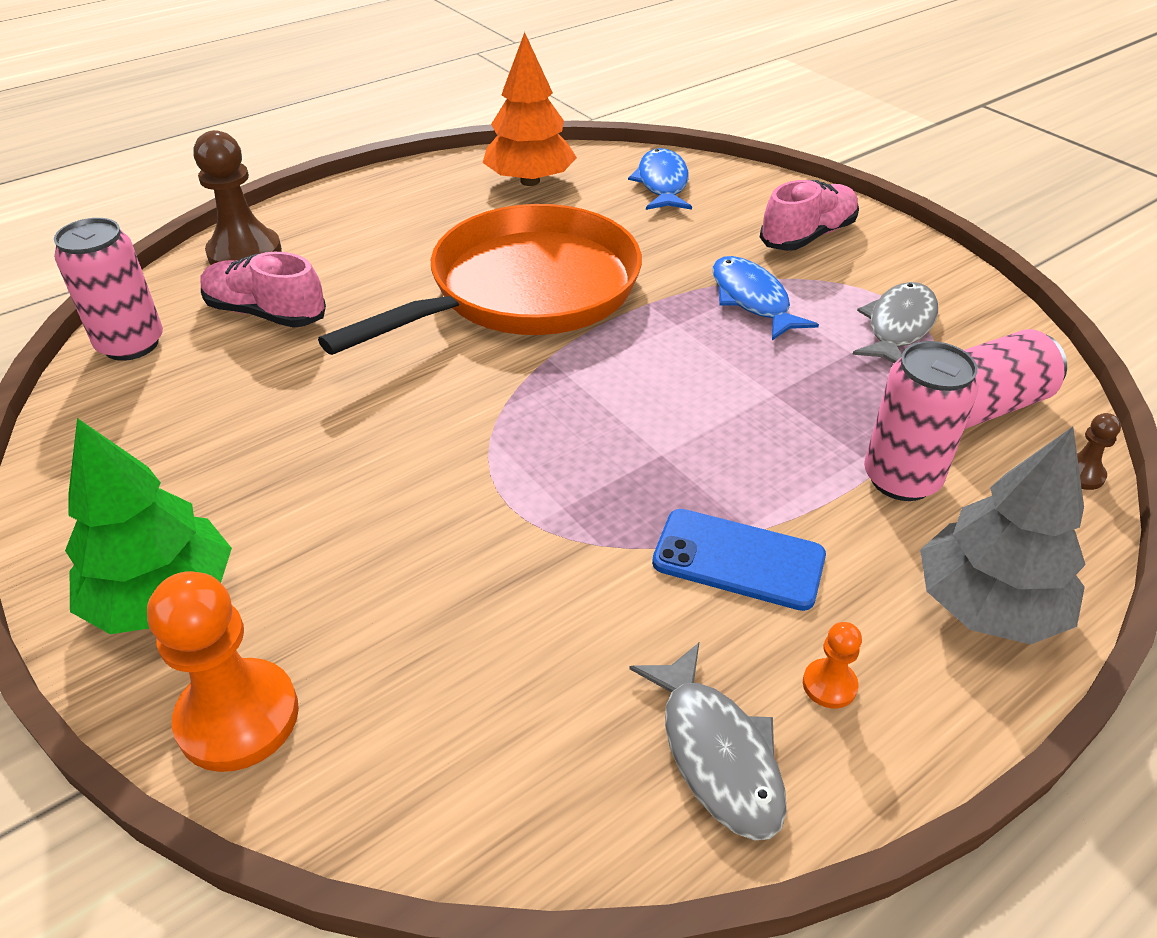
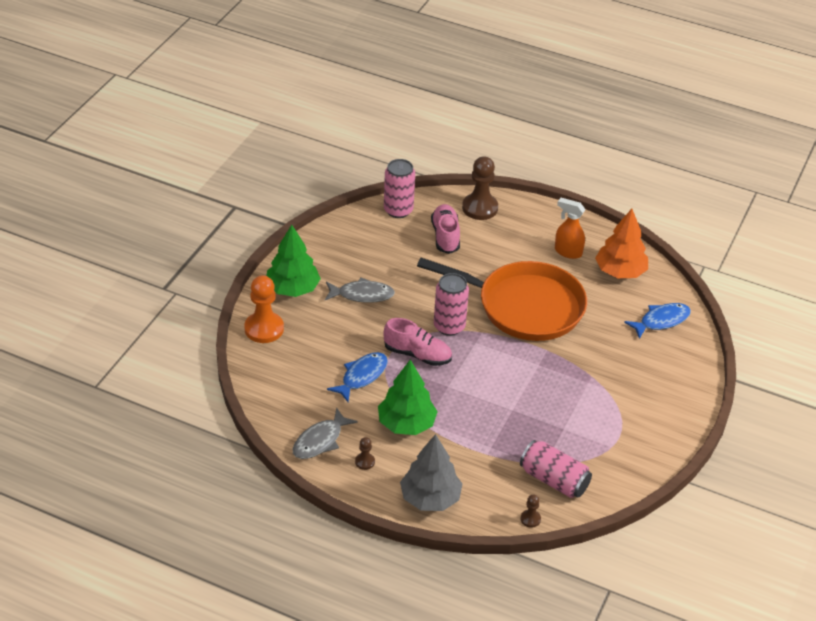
camera: 60 degrees right, 0 degrees up
blue phone [652,509,826,611] -> green tree [378,360,438,435]
blue fish [713,256,819,340] -> blue fish moved to [327,352,388,402]
pink shoe [760,180,859,251] -> pink shoe moved to [383,318,452,366]
orange pawn [803,622,862,708] -> brown pawn [355,437,375,470]
grey fish [852,282,938,363] -> grey fish moved to [325,277,395,303]
pink can [864,341,979,501] -> pink can moved to [434,273,469,336]
none -> orange spray bottle [555,198,586,259]

